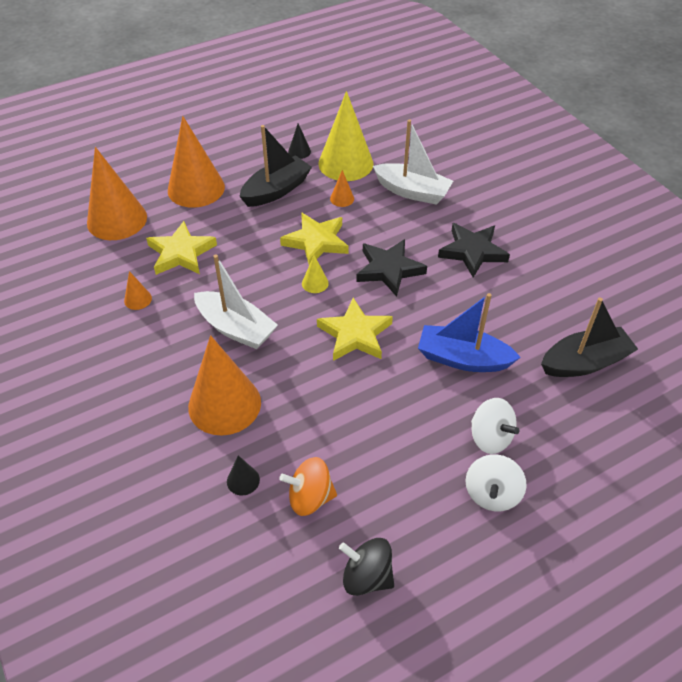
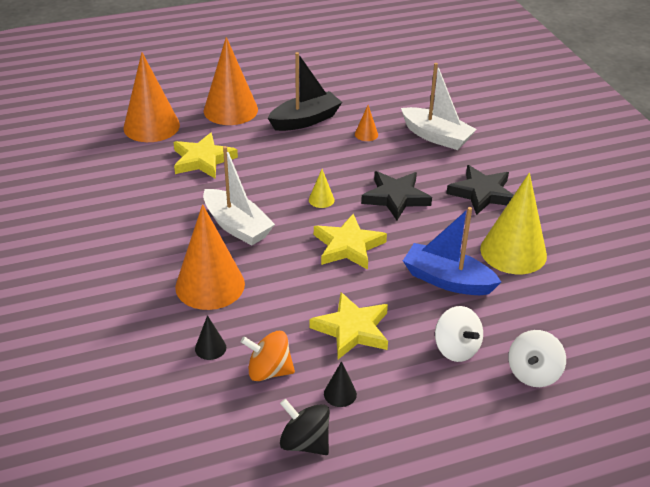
camera: 10 degrees right, 10 degrees down
orange cone [124,271,152,310] -> none
yellow star [280,212,349,265] -> yellow star moved to [309,292,388,359]
black cone [288,123,311,159] -> black cone moved to [324,361,357,407]
yellow cone [318,91,373,181] -> yellow cone moved to [480,173,547,274]
white spinning top [465,454,527,511] -> white spinning top moved to [508,330,566,387]
black boat [541,297,638,377] -> none

